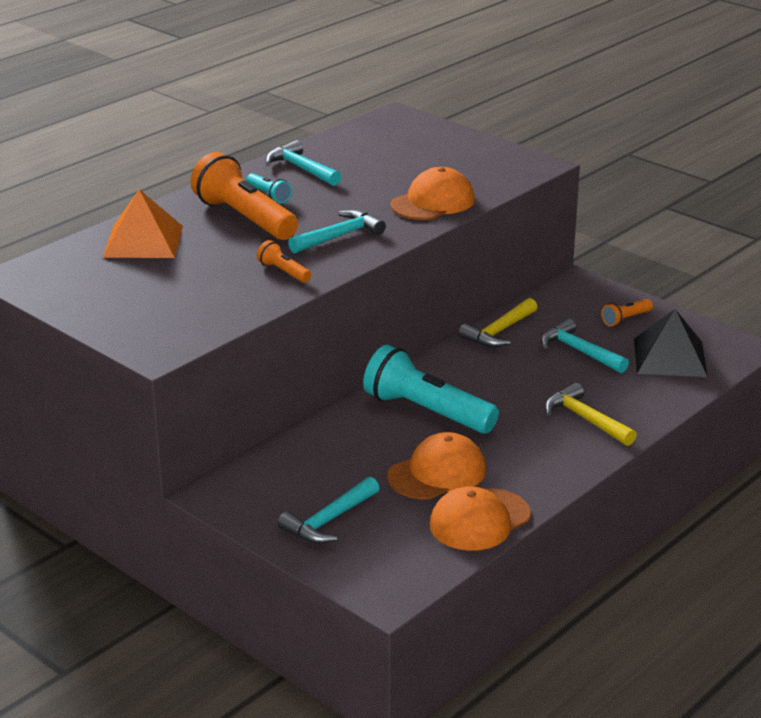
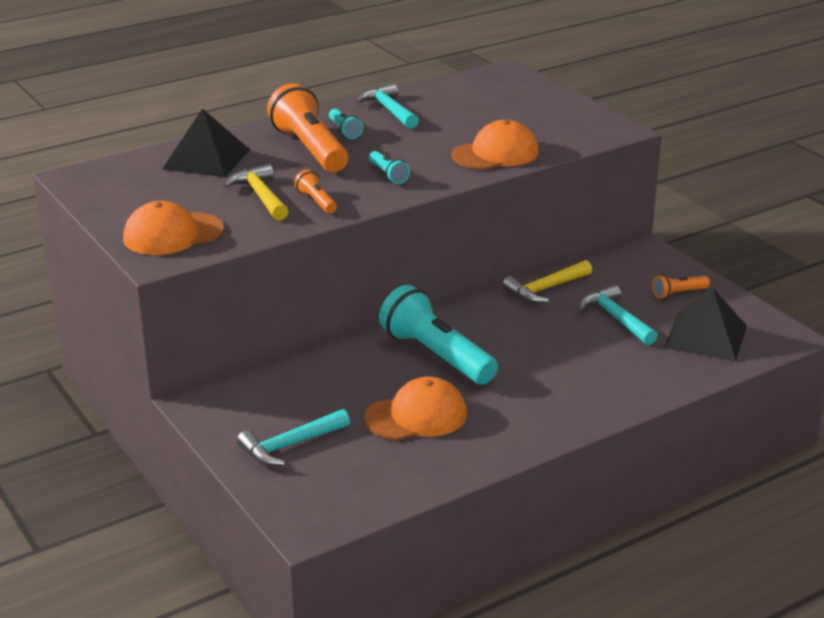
camera: 15 degrees right, 0 degrees up
orange pyramid [103,189,183,258] -> black pyramid [162,109,250,177]
turquoise hammer [288,210,386,253] -> turquoise flashlight [369,151,410,184]
orange cap [429,486,531,551] -> orange cap moved to [123,201,224,255]
yellow hammer [545,383,637,446] -> yellow hammer moved to [224,164,289,221]

